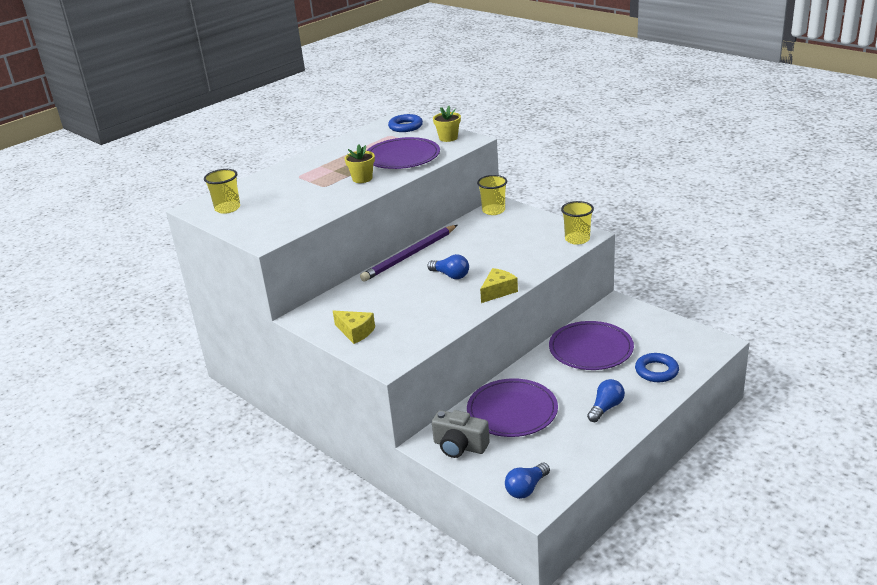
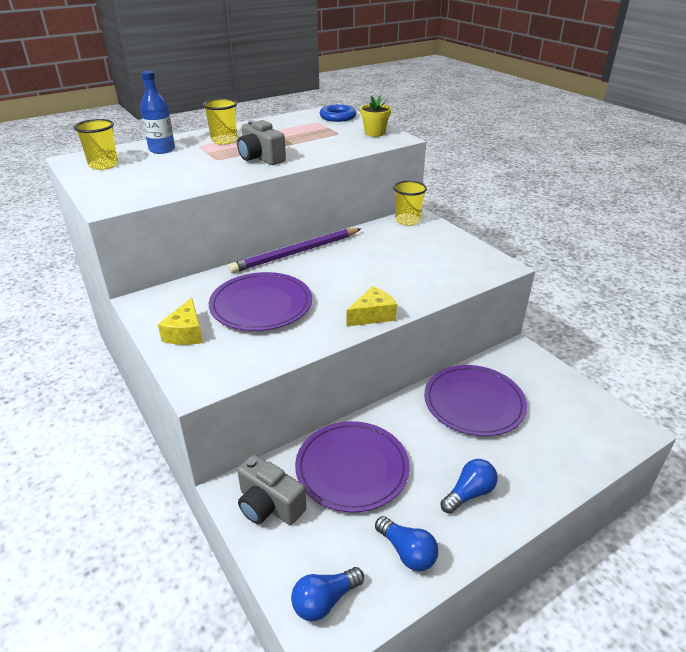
camera: 10 degrees right, 5 degrees up
yellow cheese [333,311,375,344] -> yellow cheese turned 45 degrees clockwise [158,298,203,345]
yellow flower pot [344,144,375,183] -> grey camera [237,120,286,165]
purple plate [367,137,440,169] -> purple plate moved to [209,272,312,331]
blue light bulb [427,254,469,279] -> blue light bulb moved to [375,516,438,571]
yellow cup [561,201,594,245] -> yellow cup moved to [202,98,237,145]
blue ring [635,353,679,382] -> none
none -> blue bottle [140,71,175,154]

